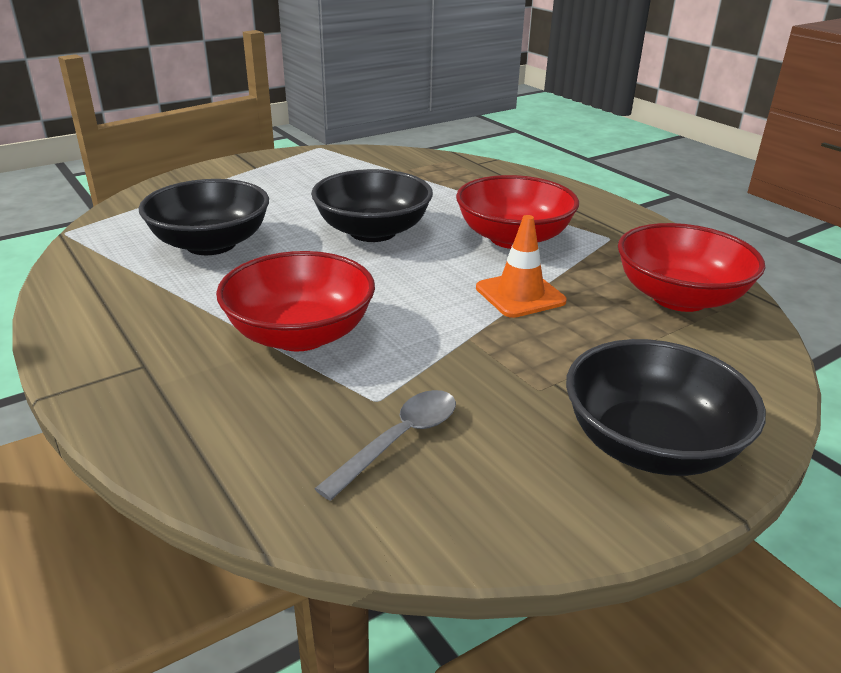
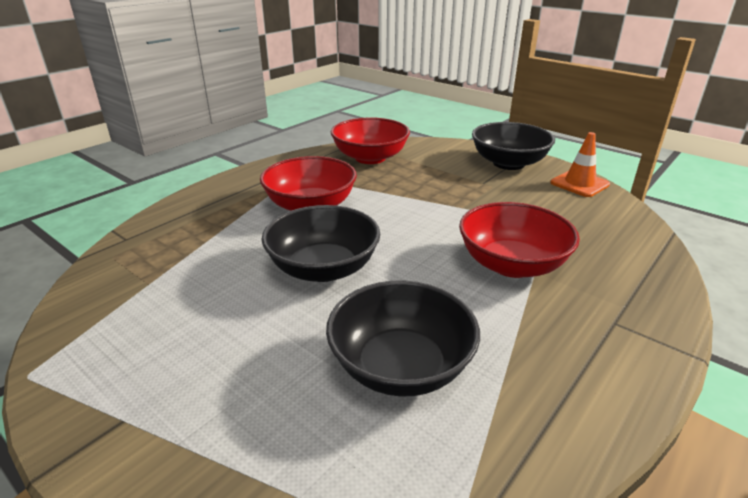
camera: 105 degrees left, 0 degrees up
grey spoon [314,390,456,501] -> none
orange traffic cone [476,215,567,318] -> orange traffic cone moved to [550,132,610,197]

